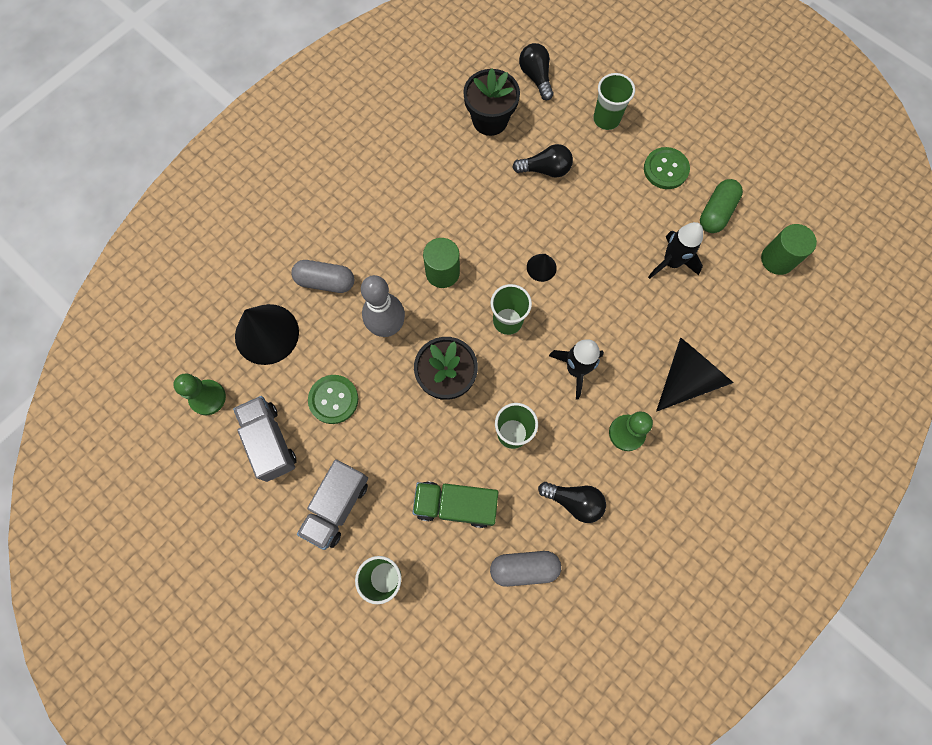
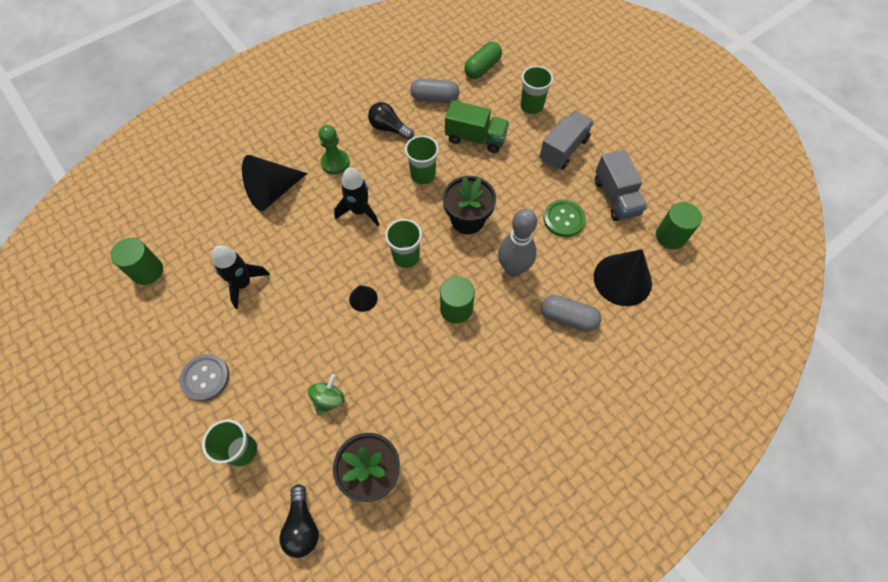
camera: 170 degrees left, 10 degrees down
green pawn [173,374,226,415] -> green cylinder [656,202,702,249]
black light bulb [512,144,573,178] -> green spinning top [308,374,345,416]
green button [644,147,690,189] -> grey button [179,354,229,401]
green capsule [700,179,743,233] -> green capsule moved to [464,42,502,79]

